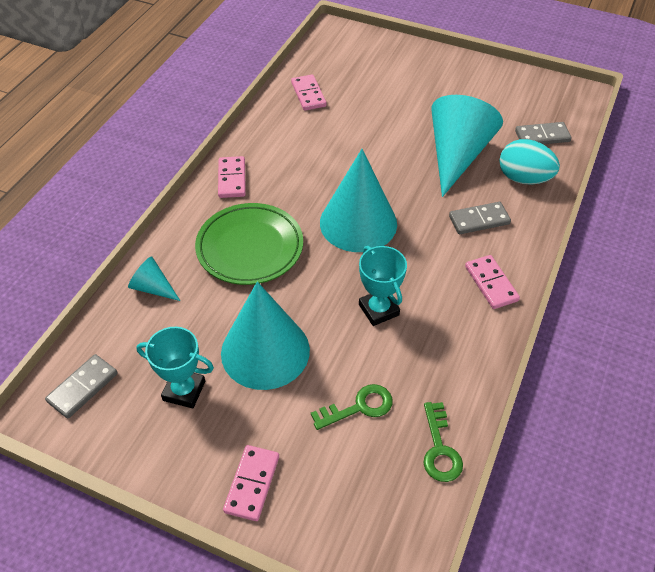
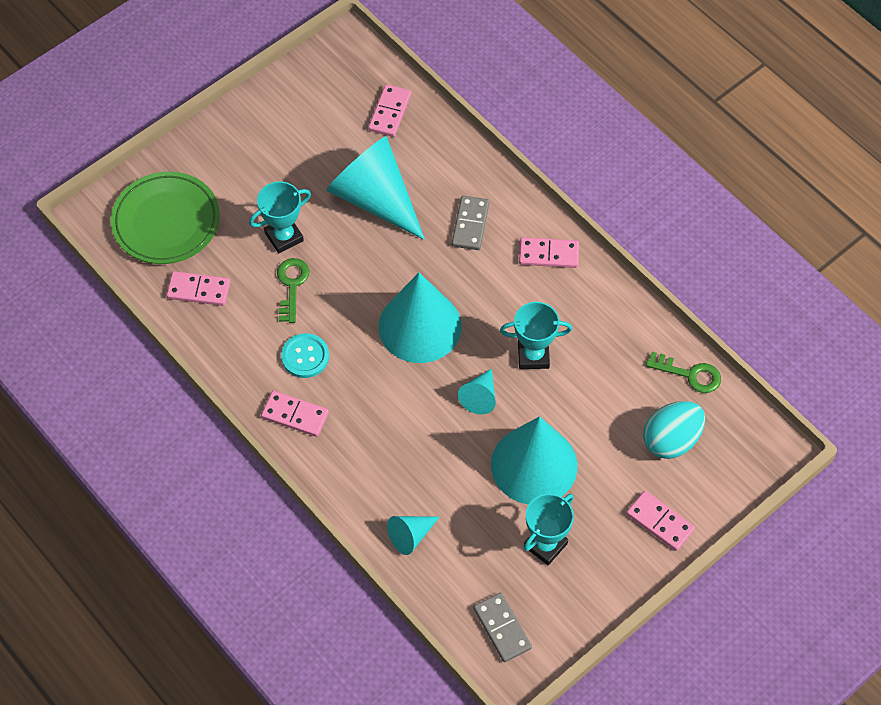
camera: 65 degrees left, 10 degrees up
green plate [195,203,303,285] -> green plate moved to [111,172,220,264]
green key [311,384,393,430] -> green key moved to [277,258,309,323]
turquoise egg [500,139,560,185] -> turquoise egg moved to [643,401,705,459]
grey domino [515,122,572,144] -> pink domino [368,84,411,137]
none -> turquoise trophy [249,181,311,254]
none -> turquoise button [281,333,329,378]
none -> turquoise cone [458,369,496,414]

